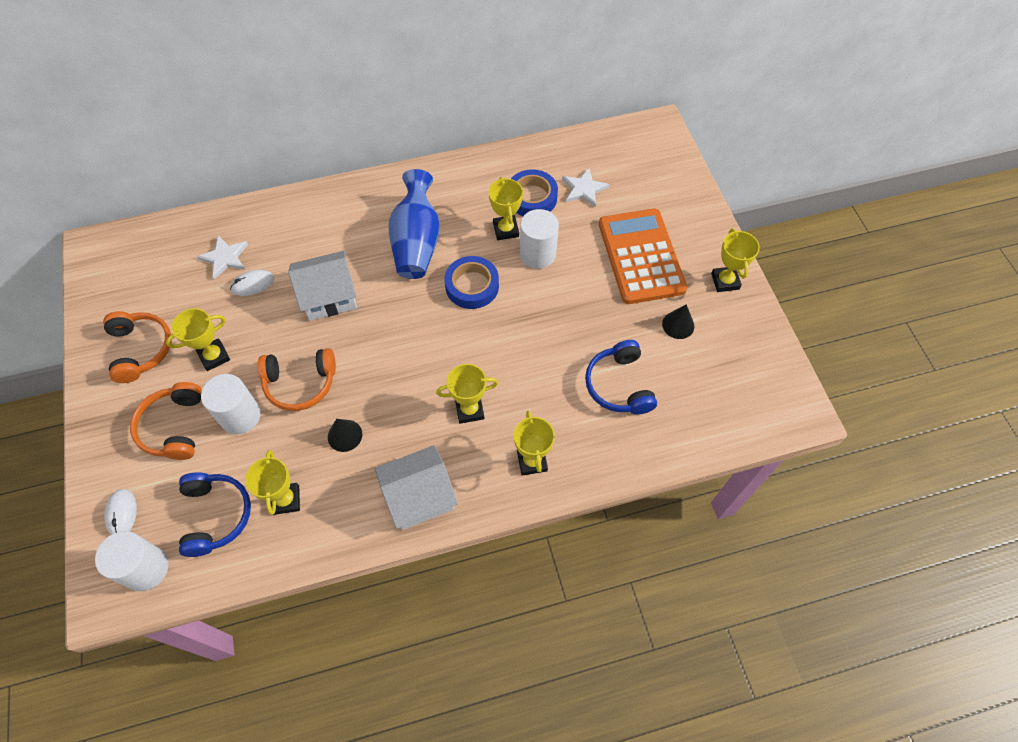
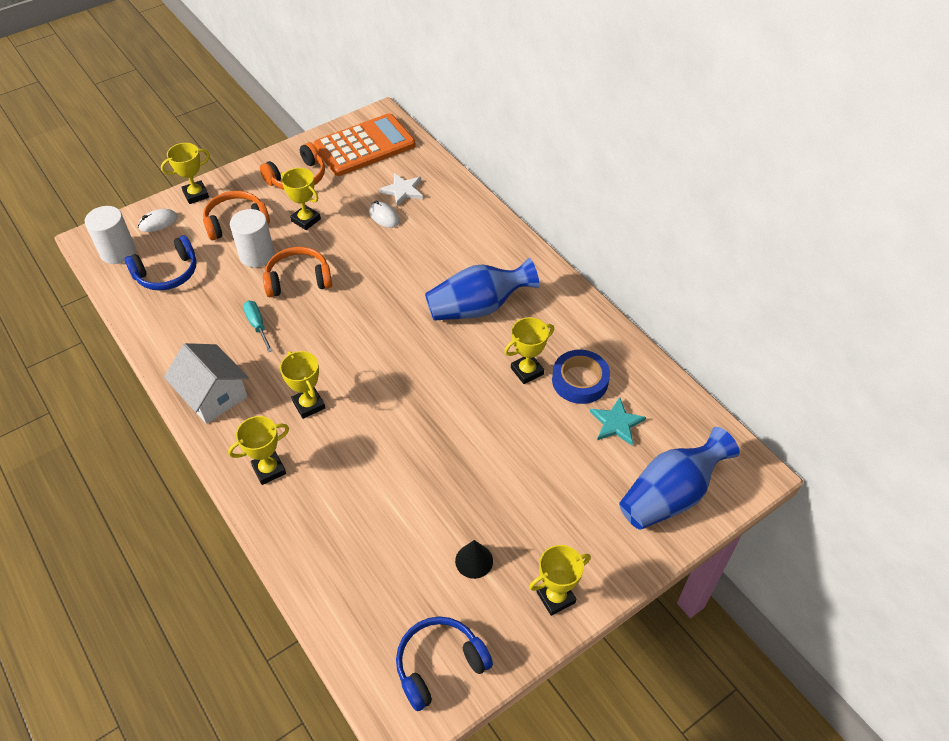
camera: 70 degrees right, 10 degrees down
yellow trophy [245,450,300,515] -> yellow trophy moved to [161,143,210,204]
orange headphones [257,348,336,411] -> orange headphones turned 105 degrees clockwise [263,247,332,297]
white house [288,251,357,321] -> none
black cone [328,419,362,452] -> turquoise screwdriver [243,301,273,352]
blue tape [444,256,499,309] -> none
white cylinder [520,209,559,269] -> none
white star [562,168,610,207] -> turquoise star [590,397,646,445]
blue headphones [585,340,657,415] -> blue headphones moved to [396,617,493,711]
orange calculator [599,208,687,304] -> orange calculator moved to [314,113,416,176]
none -> blue vase [619,427,740,530]

